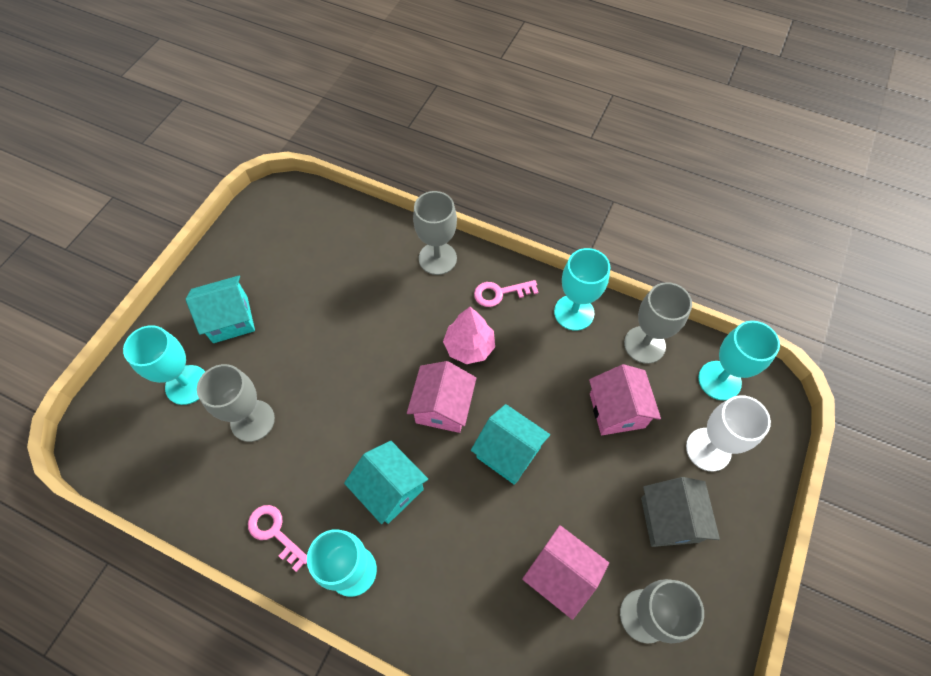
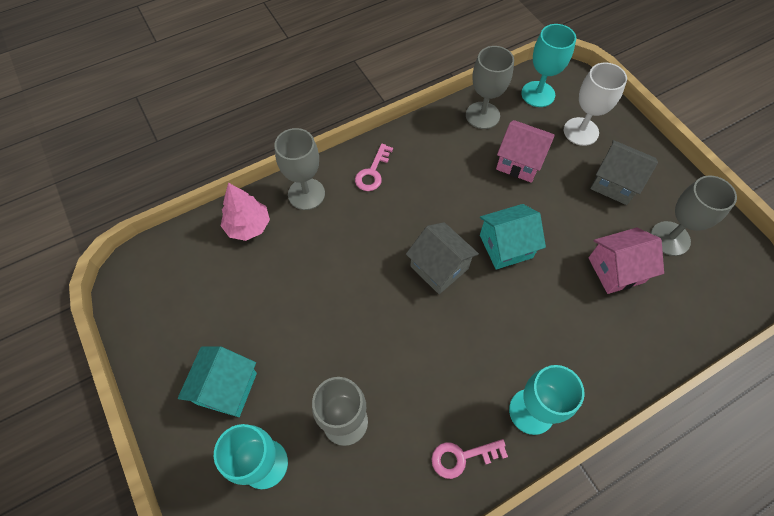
camera: 55 degrees left, 0 degrees up
turquoise house [344,441,428,524] -> none
pink house [407,361,476,433] -> grey house [406,222,479,294]
pink tree [443,307,495,364] -> pink tree moved to [221,183,270,241]
turquoise goblet [554,248,610,331] -> none

